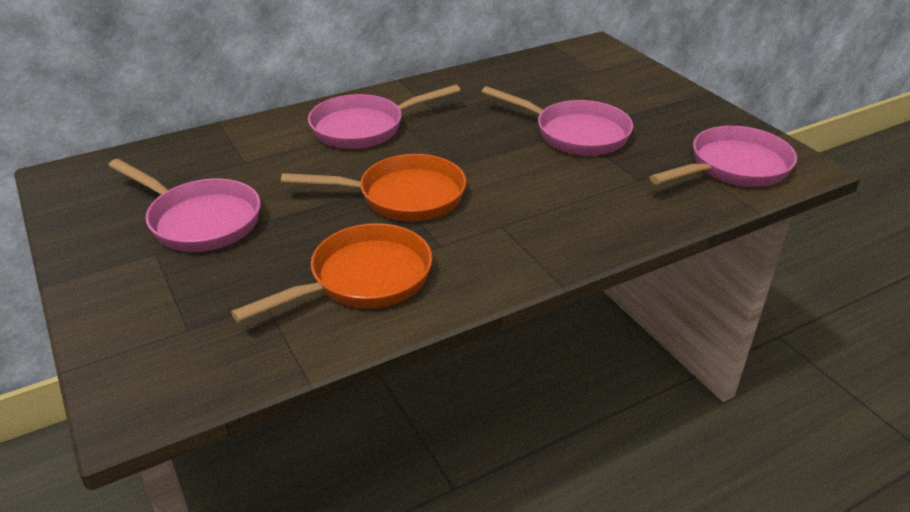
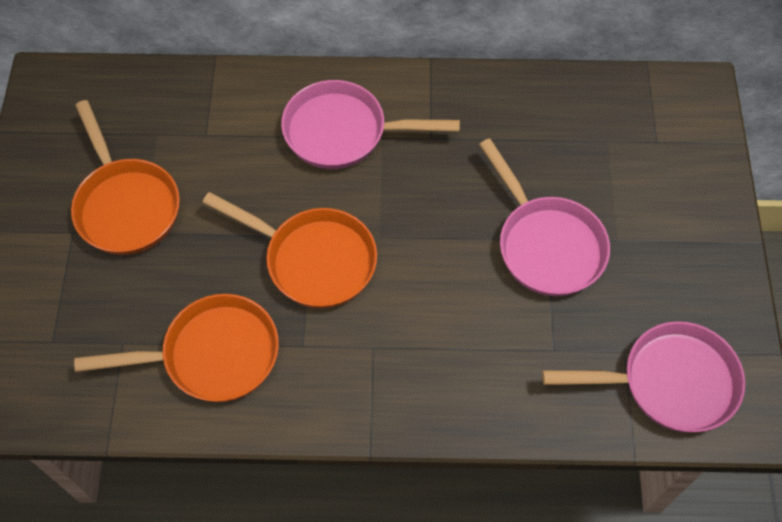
camera: 30 degrees right, 25 degrees up
pink pan [108,159,261,252] -> orange pan [71,100,180,255]

